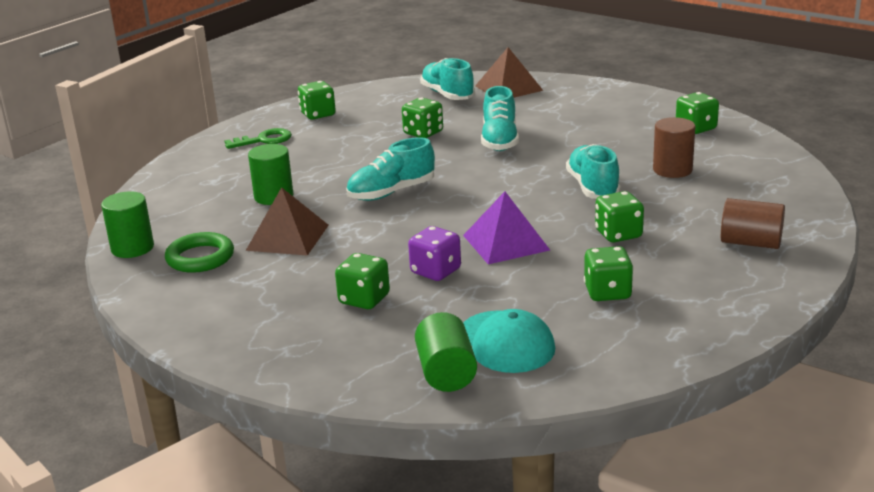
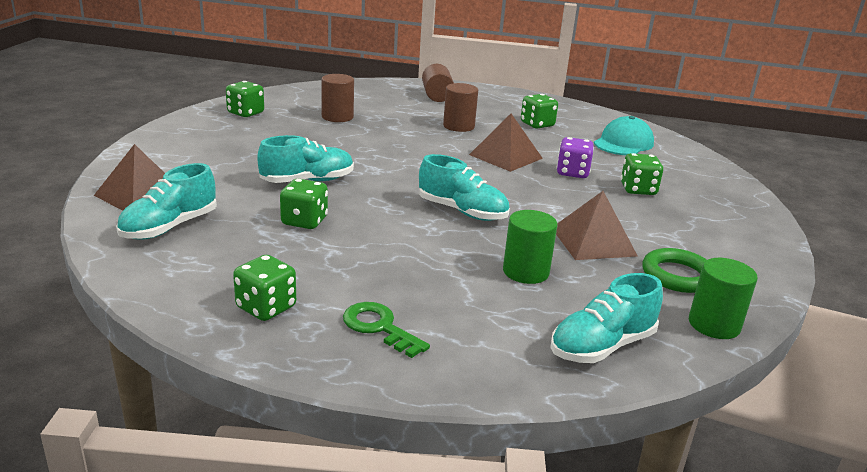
camera: 120 degrees left, 0 degrees up
green cylinder [415,312,477,392] -> none
purple pyramid [463,191,550,264] -> brown pyramid [469,114,543,172]
turquoise shoe [566,144,621,199] -> turquoise shoe moved to [550,273,663,363]
green dice [595,191,644,242] -> brown cylinder [443,83,478,132]

